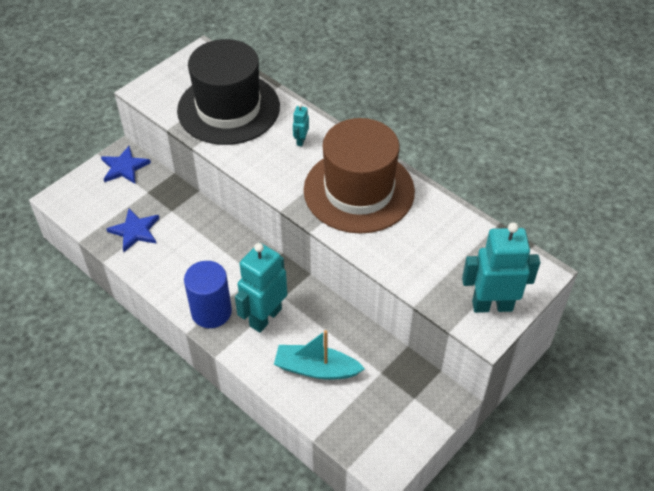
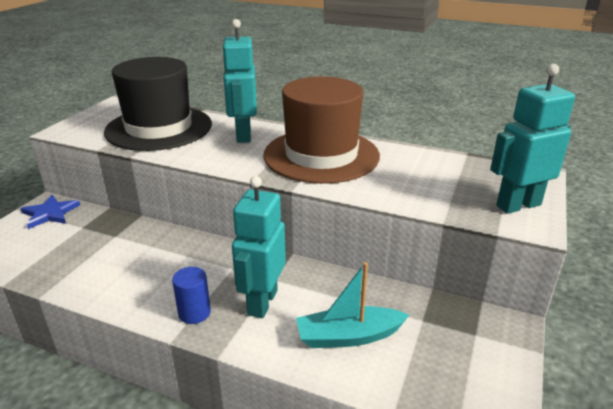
camera: 20 degrees left, 20 degrees down
blue star [107,209,159,252] -> none
blue cylinder [184,261,232,328] -> blue cylinder [172,267,211,324], size x0.63
turquoise robot [293,104,309,146] -> turquoise robot [222,19,257,143], size x2.24

